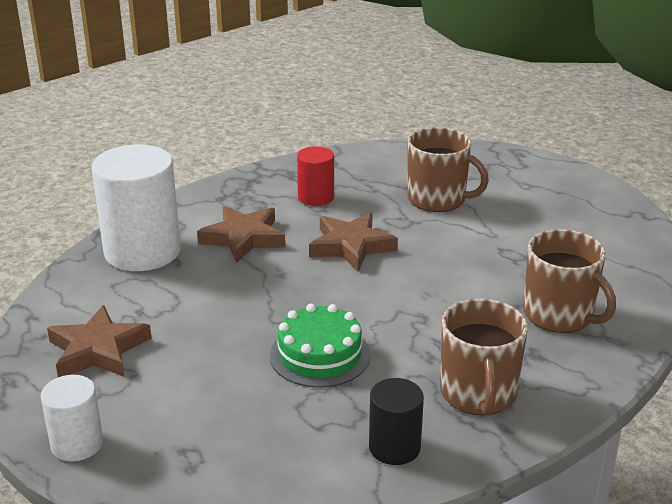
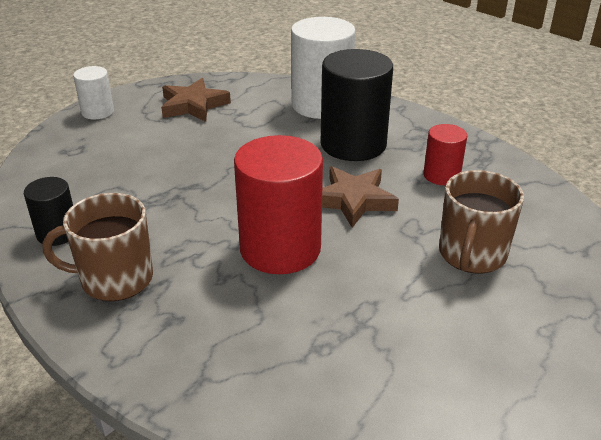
camera: 85 degrees right, 5 degrees up
brown star [197,206,285,263] -> black cylinder [321,49,393,161]
green cake [270,304,370,388] -> none
brown mug [523,229,616,333] -> none
none -> red cylinder [234,135,323,274]

